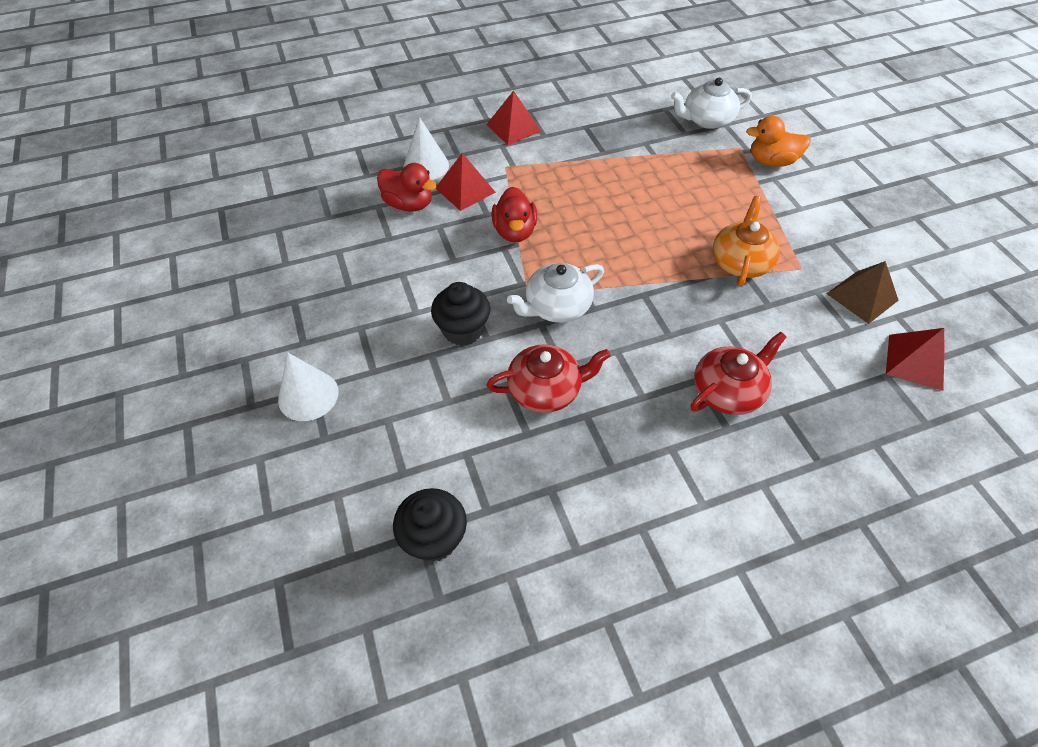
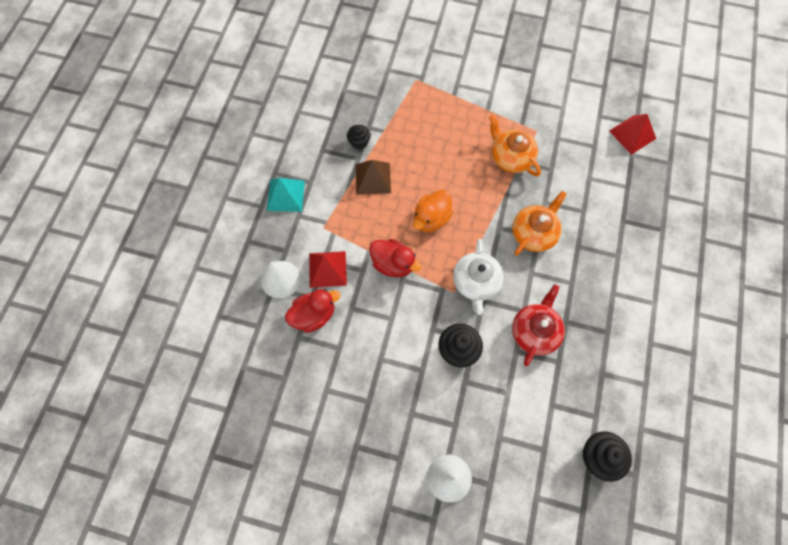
camera: 55 degrees left, 15 degrees up
red pyramid [486,91,542,145] -> turquoise pyramid [267,178,305,212]
white teapot [671,78,752,129] -> none
red teapot [691,332,786,415] -> none
orange duck [746,116,811,167] -> orange duck moved to [413,190,453,232]
brown pyramid [827,261,899,324] -> brown pyramid moved to [356,160,391,195]
none -> black cupcake [347,125,371,150]
none -> orange teapot [512,191,567,256]

